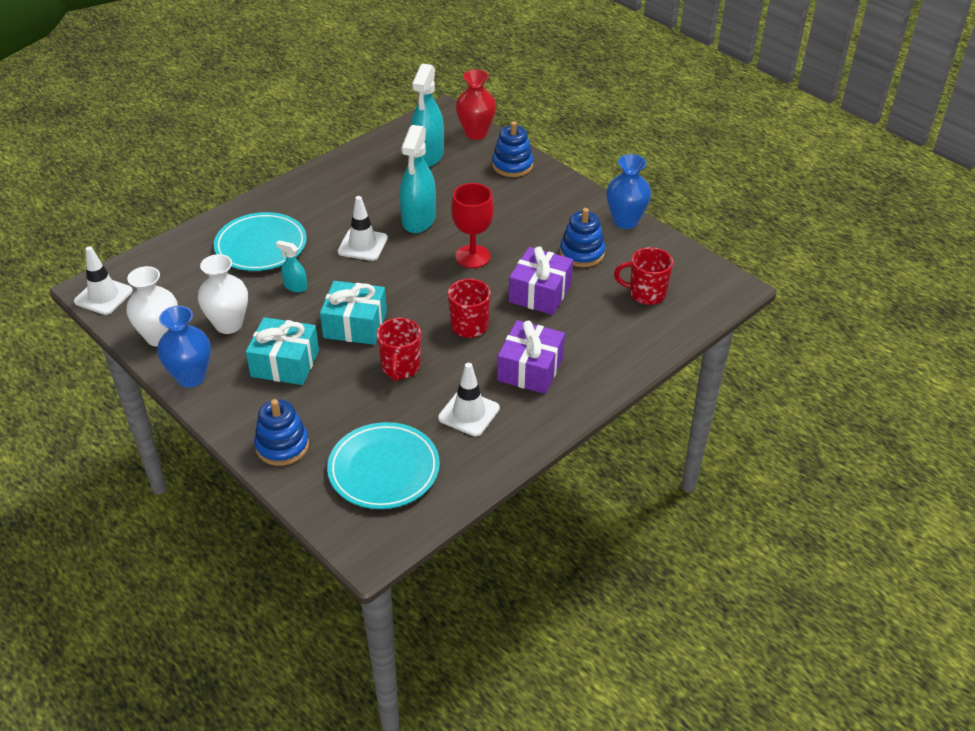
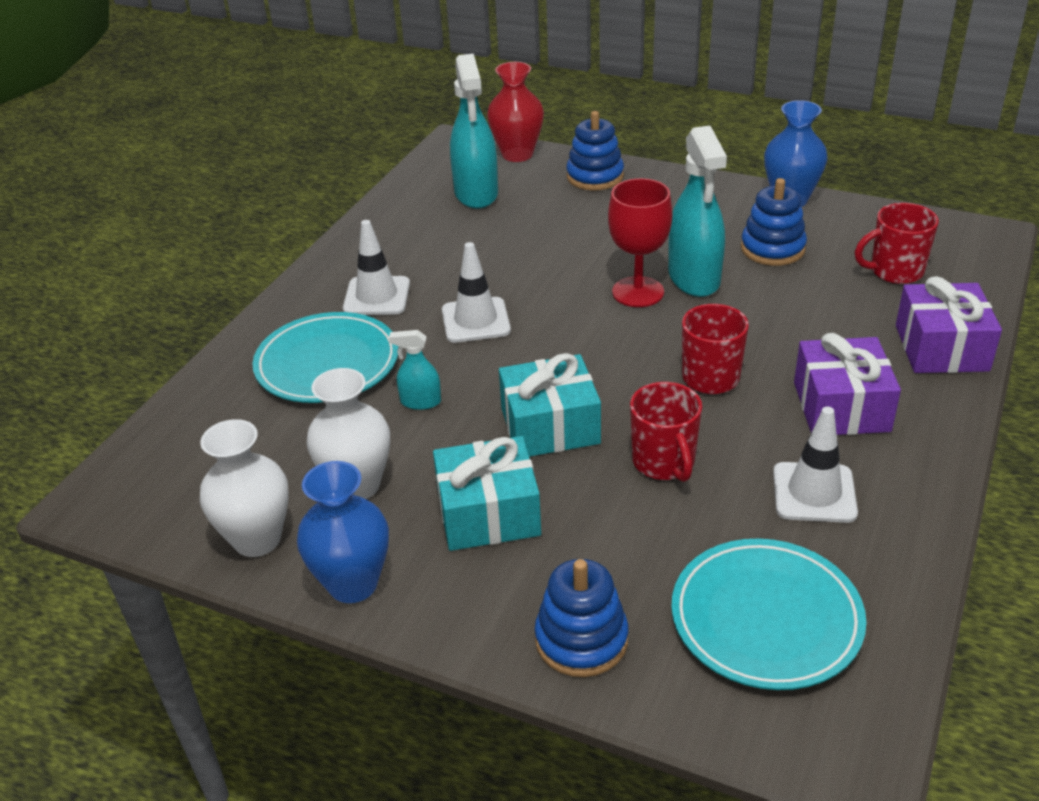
camera: 20 degrees left, 5 degrees down
white traffic cone [74,246,133,315] -> white traffic cone moved to [343,220,410,315]
turquoise spray bottle [400,125,436,233] -> turquoise spray bottle moved to [668,126,727,297]
purple gift [509,246,573,315] -> purple gift moved to [896,276,1002,373]

